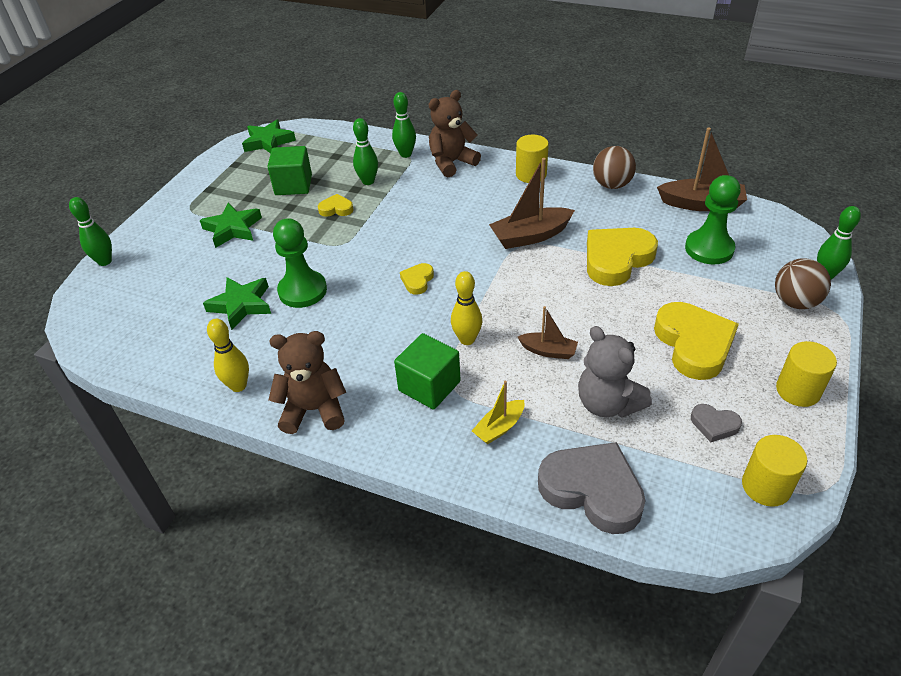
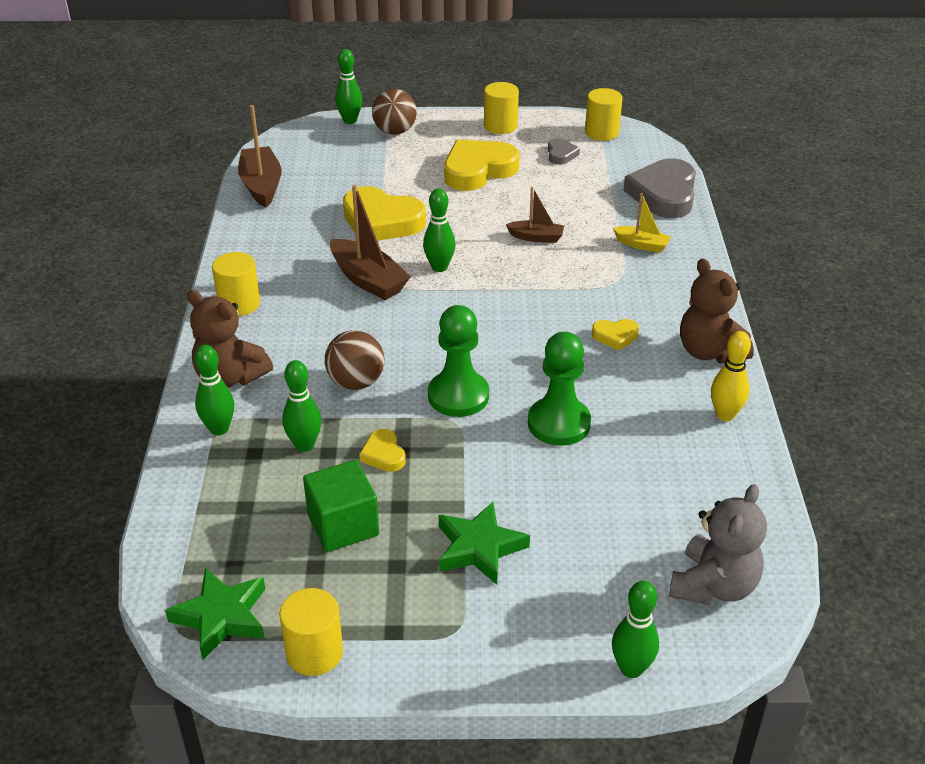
camera: 115 degrees left, 5 degrees down
green star [203,277,271,330] -> none
green cube [394,333,461,410] -> none
yellow heart [400,263,434,295] -> yellow heart moved to [592,319,639,351]
yellow bowling pin [451,271,482,345] -> none
brown boat [518,306,578,359] -> brown boat turned 105 degrees clockwise [506,187,564,243]
grey teddy bear [578,326,652,418] -> grey teddy bear moved to [669,484,767,605]
brown ball [593,146,636,189] -> brown ball moved to [325,330,384,390]
green pawn [685,175,741,264] -> green pawn moved to [428,305,489,417]
none -> yellow cylinder [279,588,343,676]
none -> green bowling pin [423,188,455,272]

